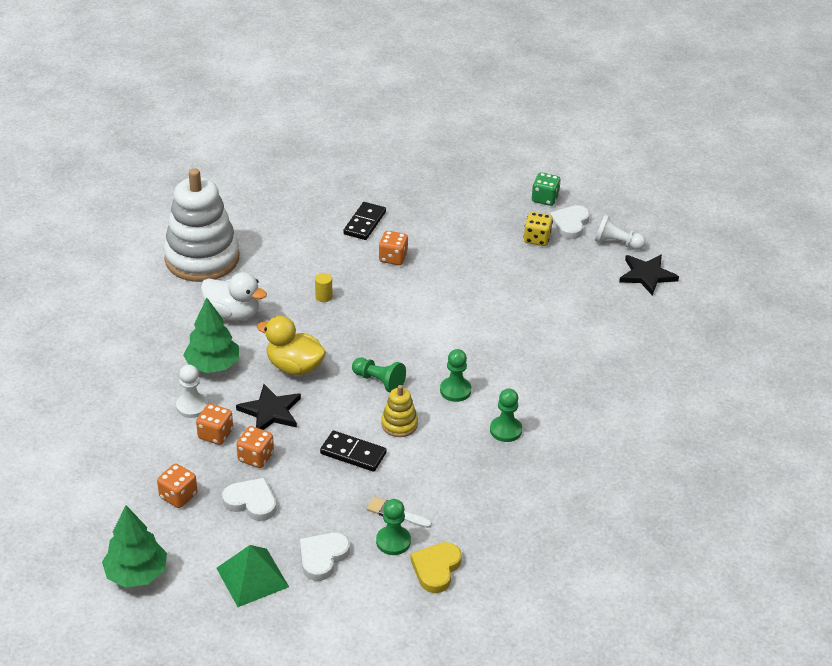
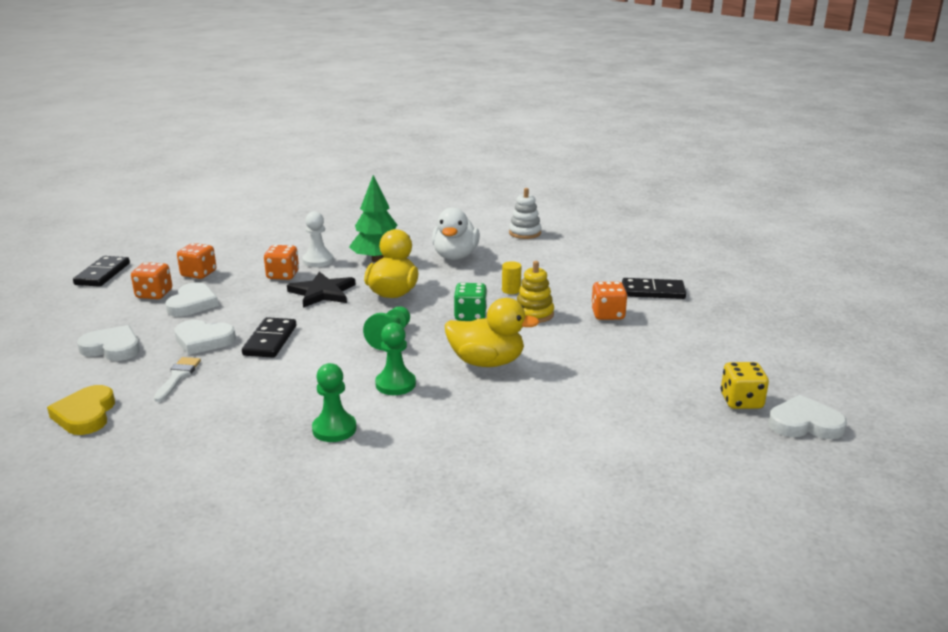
camera: 75 degrees right, 15 degrees down
green tree [102,506,167,588] -> black domino [73,256,130,287]
white stacking toy [163,168,240,282] -> white stacking toy [509,188,542,239], size x0.44
green pyramid [216,545,289,607] -> none
orange dice [236,426,274,468] -> orange dice moved to [131,262,172,299]
green pawn [376,499,411,555] -> none
yellow stacking toy [381,385,418,437] -> yellow stacking toy moved to [517,261,554,323]
yellow heart [410,542,462,593] -> yellow heart turned 105 degrees counterclockwise [47,385,115,435]
green dice [532,172,561,206] -> green dice moved to [454,283,487,321]
white pawn [595,215,646,250] -> none
black star [619,255,679,296] -> none
none -> white heart [174,320,236,355]
none -> yellow duck [445,298,540,367]

